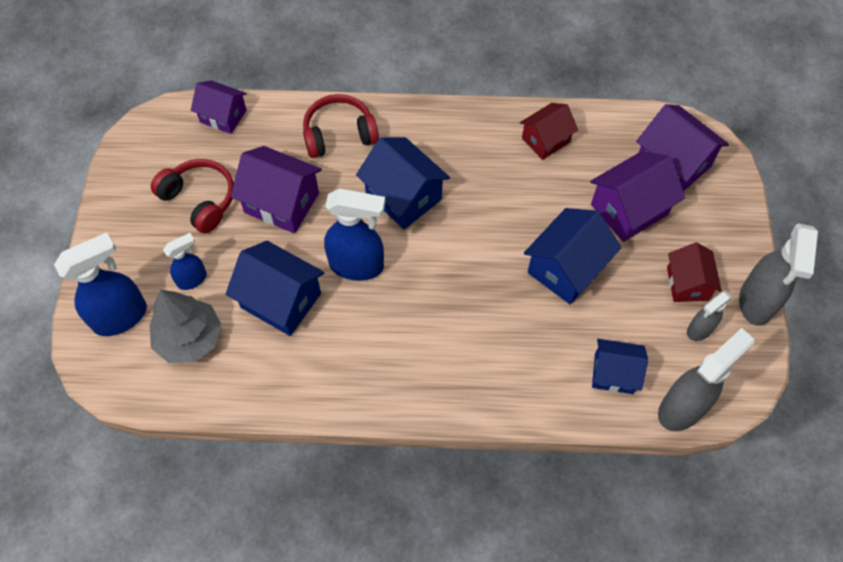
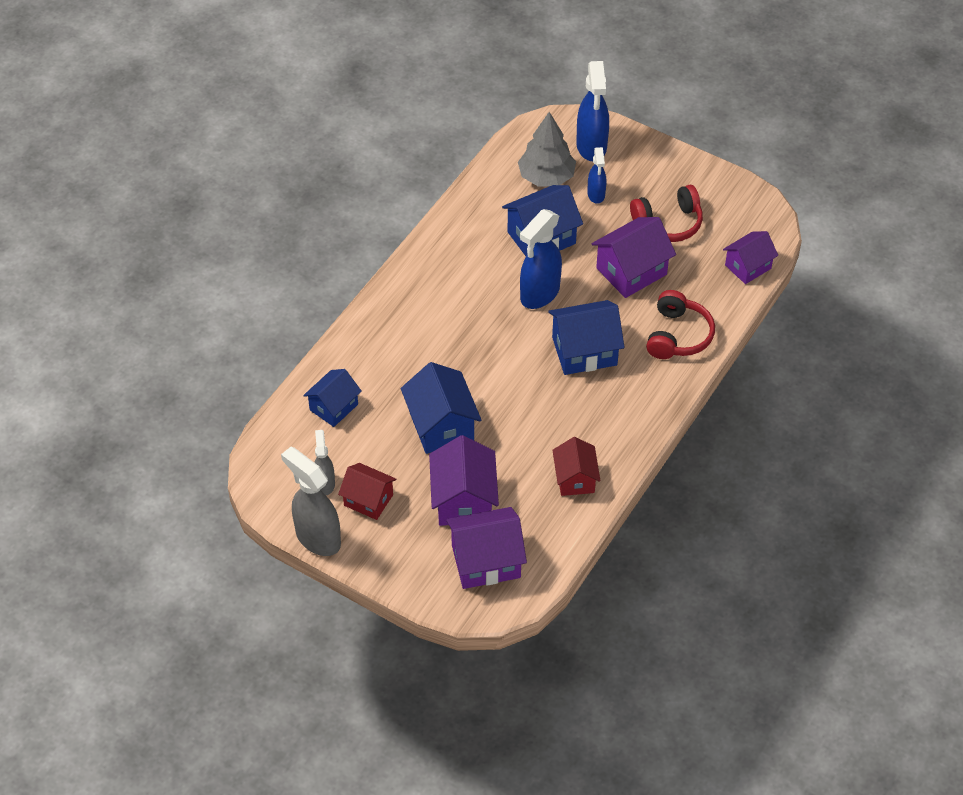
camera: 120 degrees right, 10 degrees down
grey spray bottle [658,328,754,431] -> none

